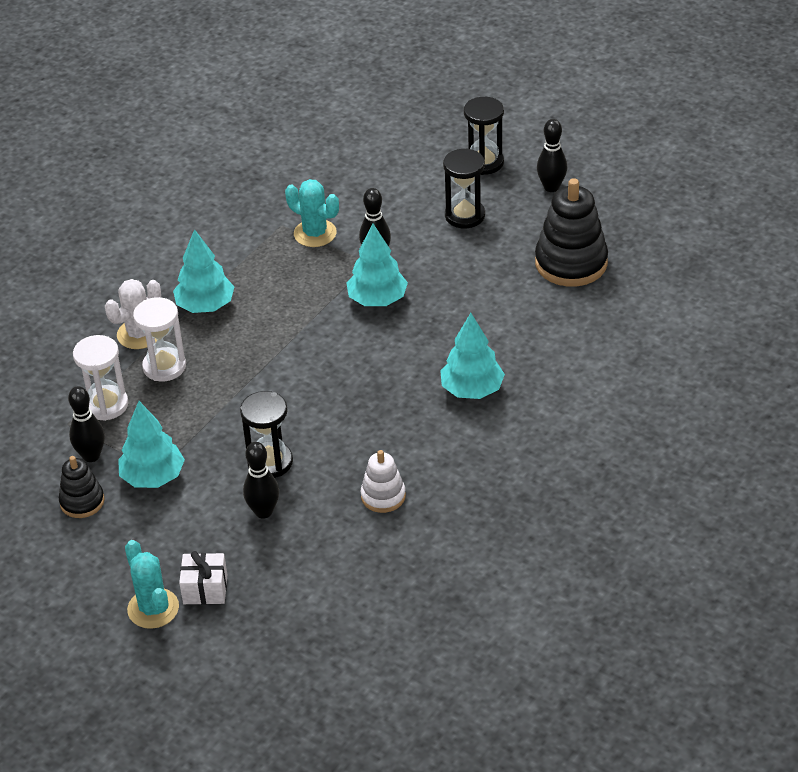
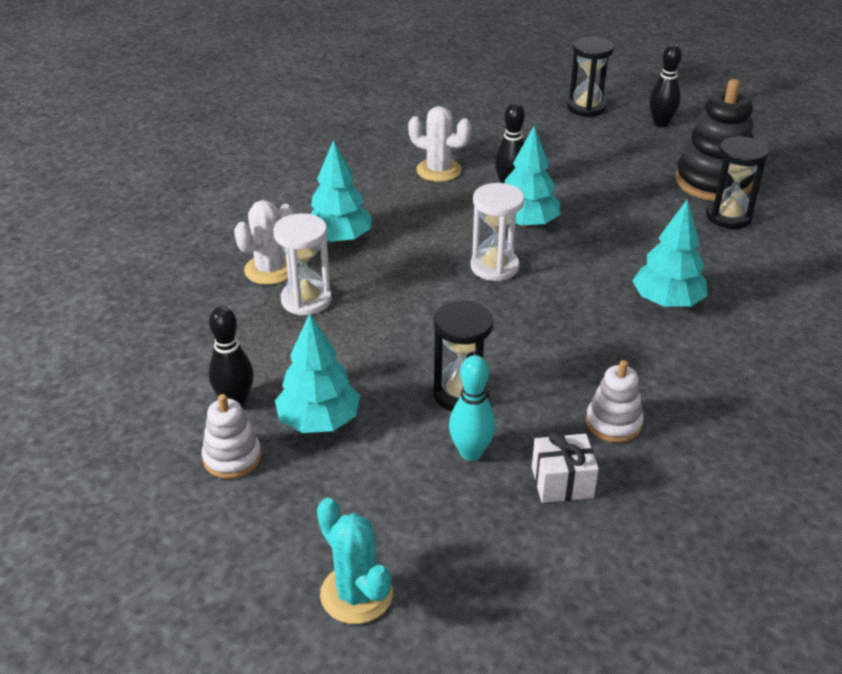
camera: 10 degrees left, 5 degrees down
black stacking toy [59,456,105,518] -> white stacking toy [202,394,262,479]
white hourglass [73,335,128,421] -> white hourglass moved to [471,183,524,281]
white gift [179,551,228,605] -> white gift moved to [532,432,599,503]
black bowling pin [243,442,279,518] -> turquoise bowling pin [449,355,496,461]
turquoise cactus [285,179,339,247] -> white cactus [408,106,471,182]
black hourglass [443,148,485,228] -> black hourglass moved to [706,136,769,229]

